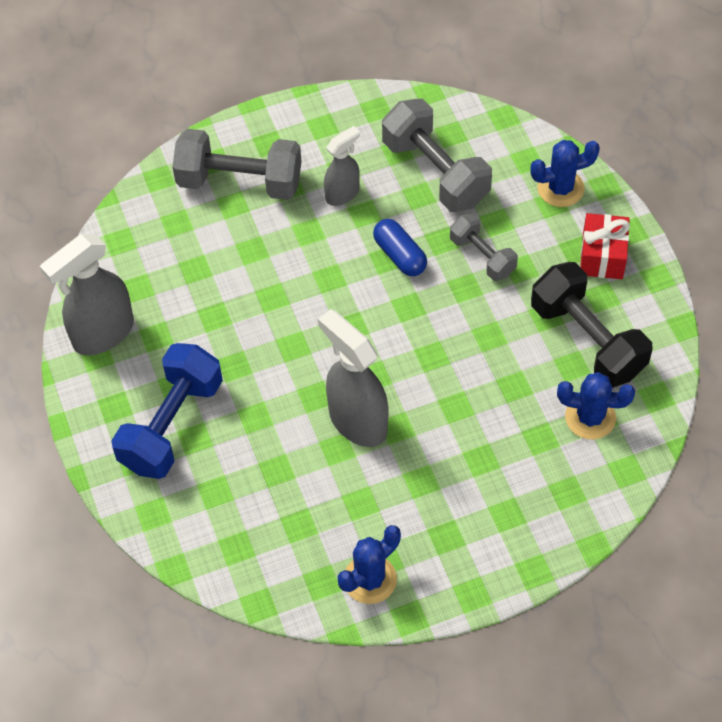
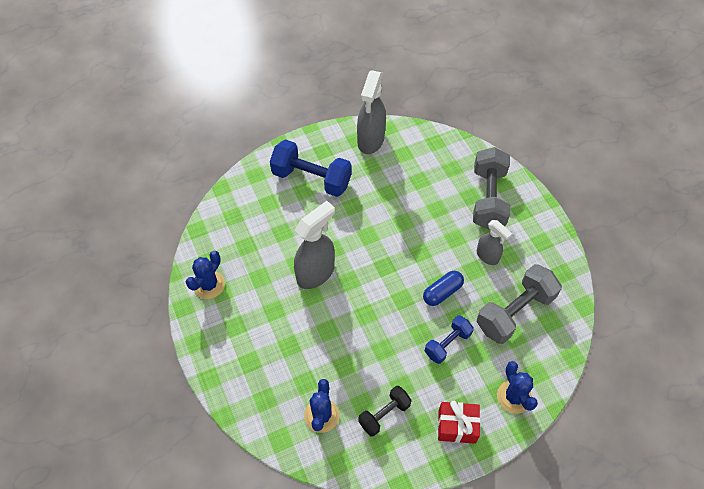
camera: 85 degrees right, 0 degrees up
grey spray bottle [40,234,134,356] -> grey spray bottle turned 120 degrees counterclockwise [357,71,386,154]
blue cactus [337,525,401,604] -> blue cactus turned 75 degrees clockwise [186,251,225,299]
grey dumbbell [450,213,518,281] -> blue dumbbell [425,315,474,364]
black dumbbell [531,262,653,388] -> black dumbbell [358,386,412,437], size x0.58

